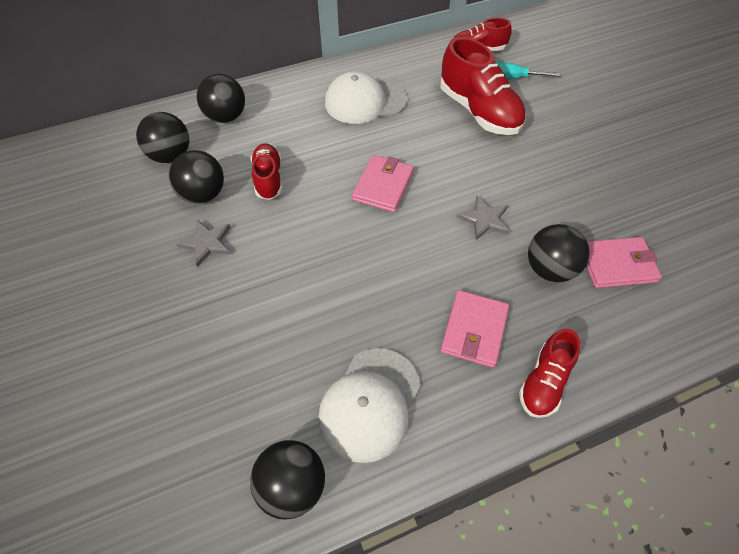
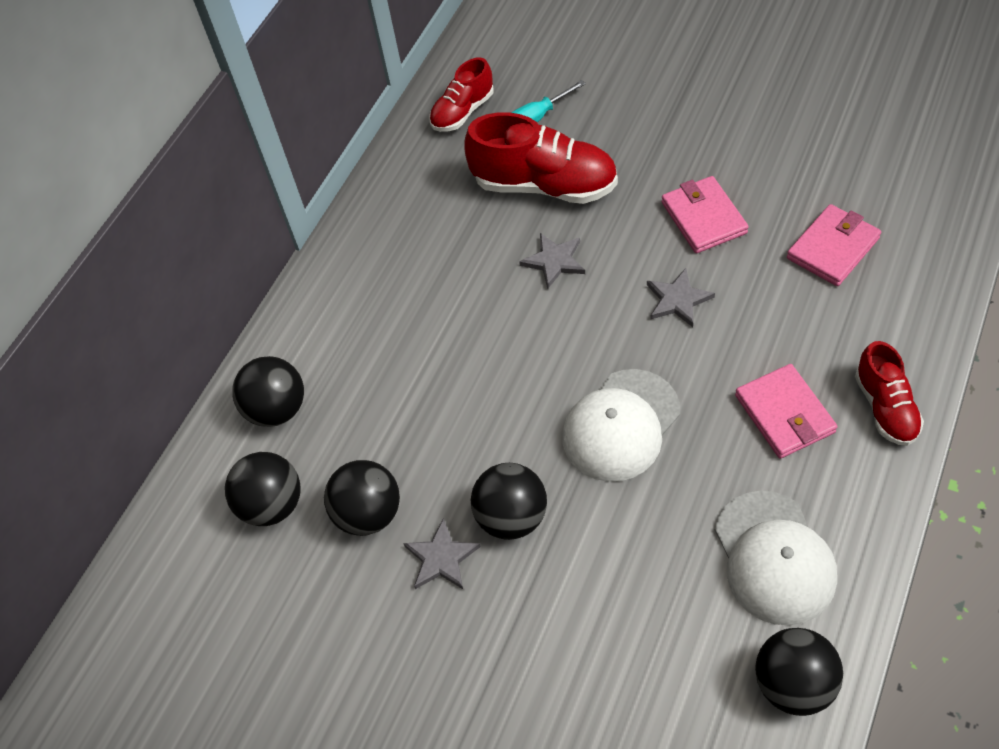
camera: 35 degrees left, 0 degrees up
red shoe [251,143,282,200] -> none
white cap [325,71,407,124] -> white cap moved to [562,369,680,482]
pink wallet [352,155,414,212] -> pink wallet moved to [662,176,748,253]
black ball [528,224,590,282] -> black ball moved to [471,463,547,540]
none -> grey star [519,233,585,289]

